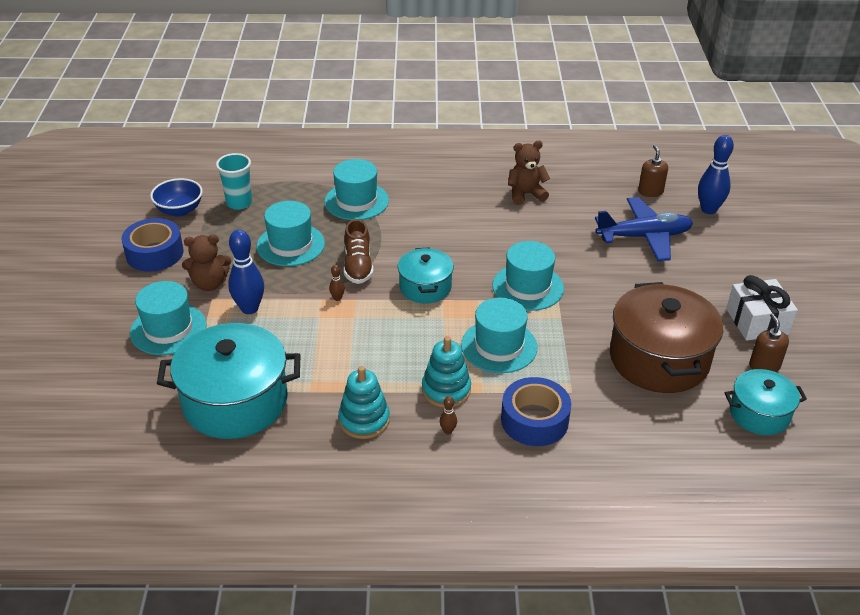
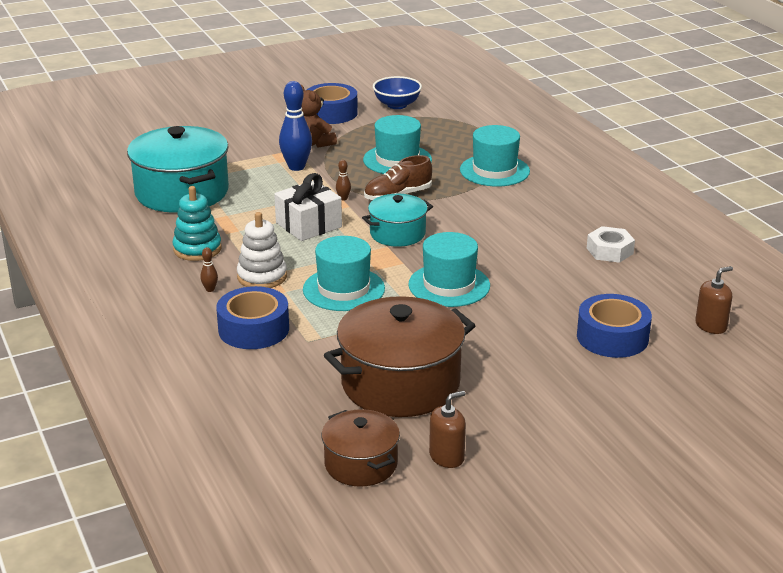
camera: 65 degrees right, 10 degrees down
turquoise hat [130,281,207,355] -> none
turquoise cup [216,153,252,210] -> none
turquoise stacking toy [422,336,471,408] -> white stacking toy [237,212,287,288]
brown teddy bear [508,141,550,205] -> white nut [587,226,635,263]
blue plane [595,197,693,261] -> blue tape [577,294,652,358]
blue bowling pin [698,135,734,214] -> none
turquoise pot [725,369,807,435] -> brown pot [321,409,400,487]
white gift [726,275,798,341] -> white gift moved to [274,173,342,241]

